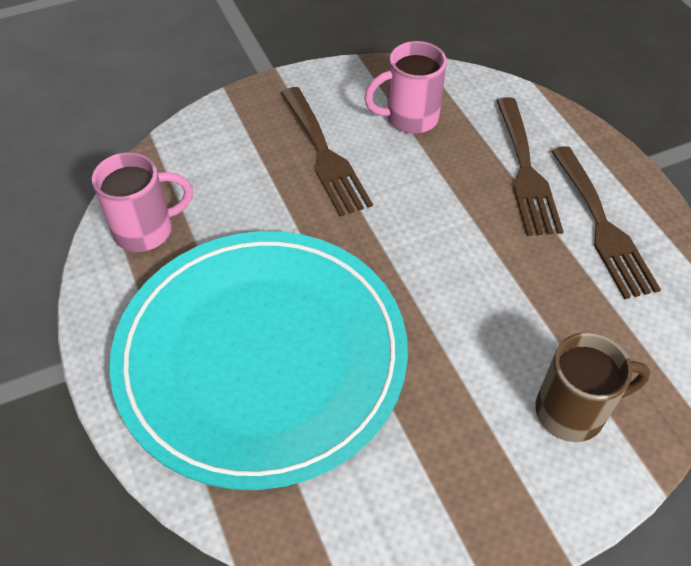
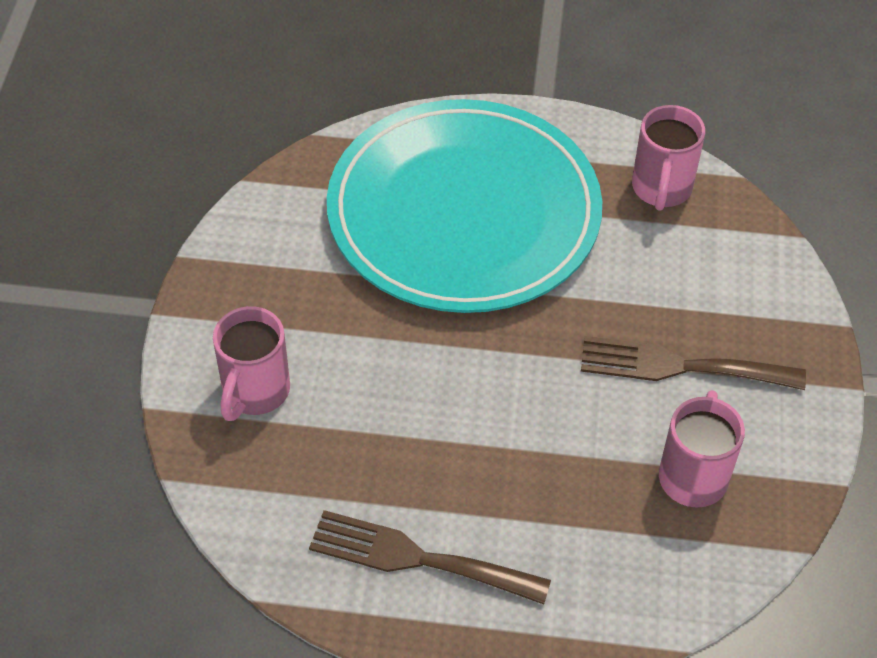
camera: 120 degrees right, 0 degrees up
brown fork [497,97,564,236] -> none
brown mug [535,332,650,442] -> pink mug [213,306,290,421]

